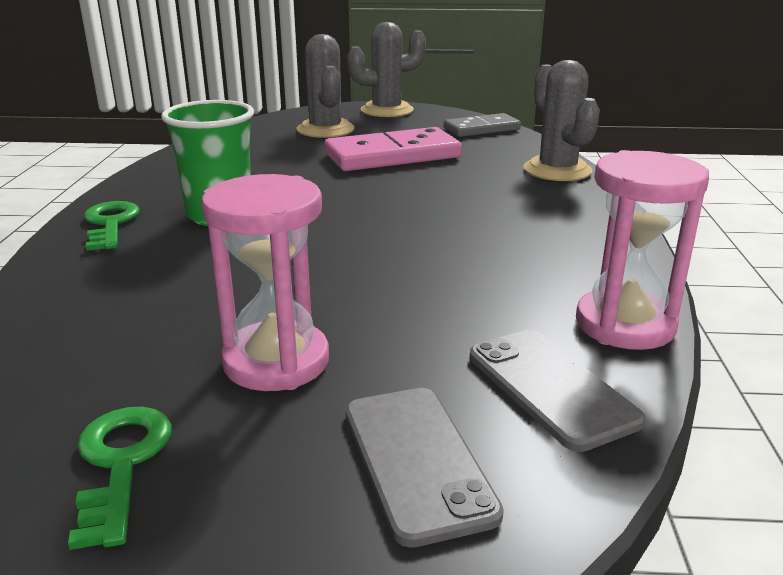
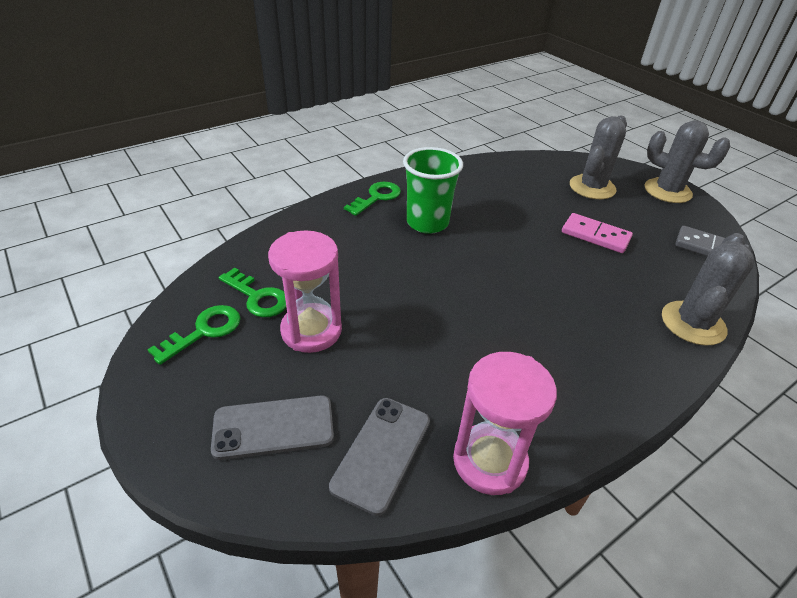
camera: 50 degrees right, 15 degrees up
pink domino [324,127,462,171] -> pink domino [562,213,633,253], size x0.62
grey phone [346,388,504,548] -> grey phone turned 45 degrees clockwise [211,396,334,460]
none -> green key [218,268,287,317]

